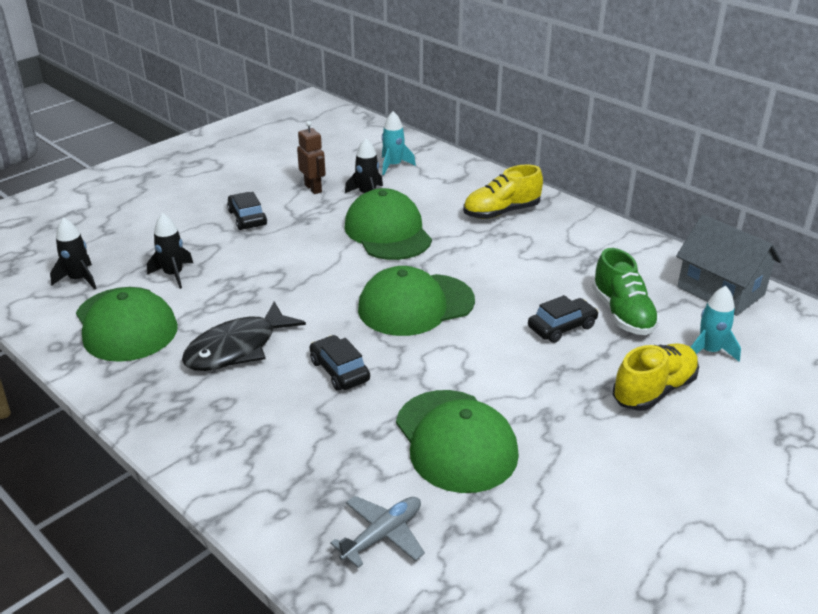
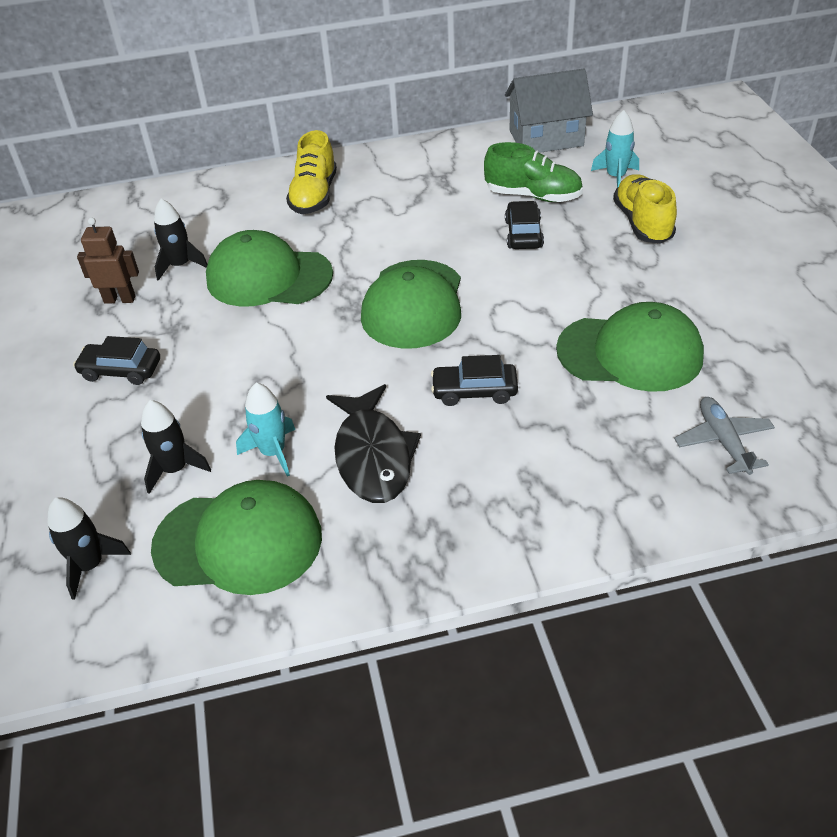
camera: 55 degrees left, 10 degrees up
turquoise rocket [382,111,416,175] -> turquoise rocket moved to [236,383,295,477]

